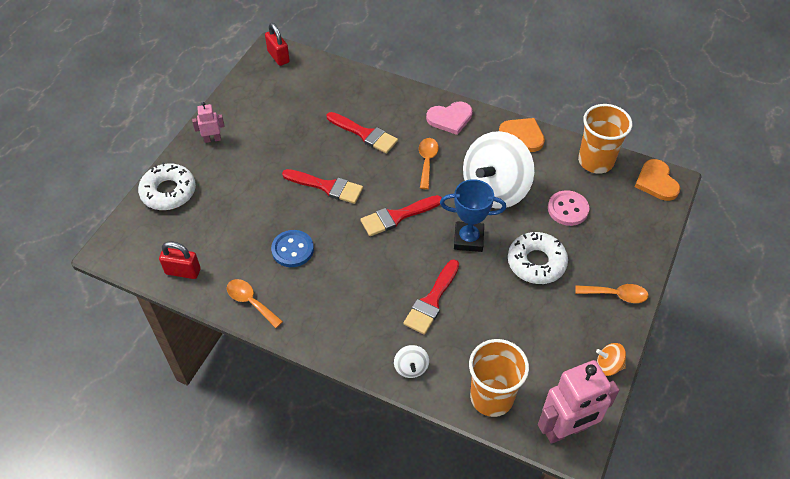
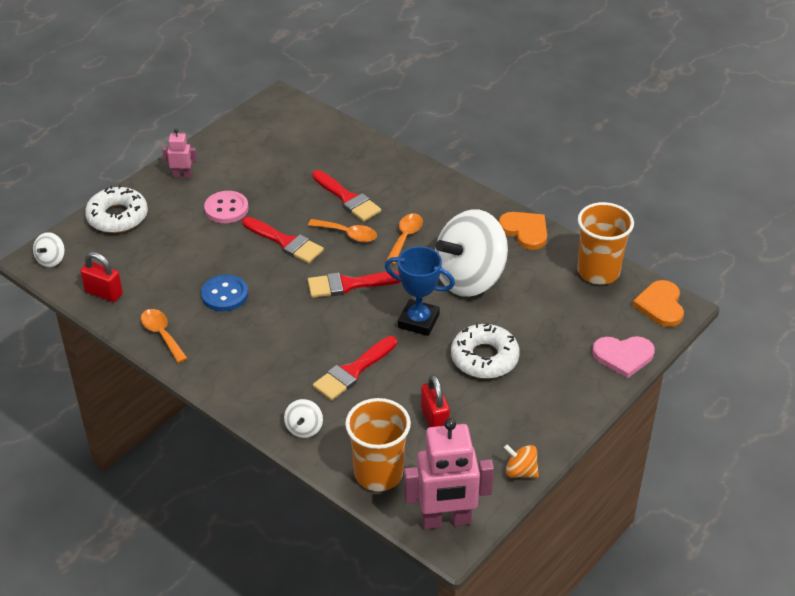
camera: 15 degrees right, 10 degrees down
red padlock [265,23,290,66] -> red padlock moved to [421,375,450,427]
pink heart [426,102,473,135] -> pink heart moved to [592,336,655,378]
pink button [548,190,589,226] -> pink button moved to [204,191,249,223]
orange spoon [575,284,649,303] -> orange spoon moved to [308,219,377,242]
none -> white spinning top [33,232,65,267]

